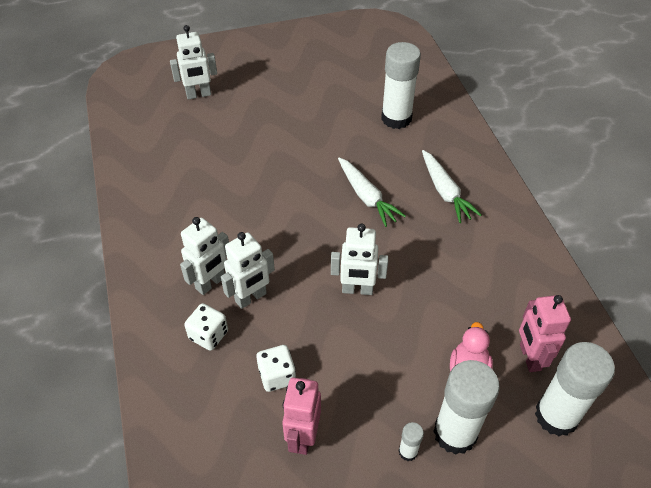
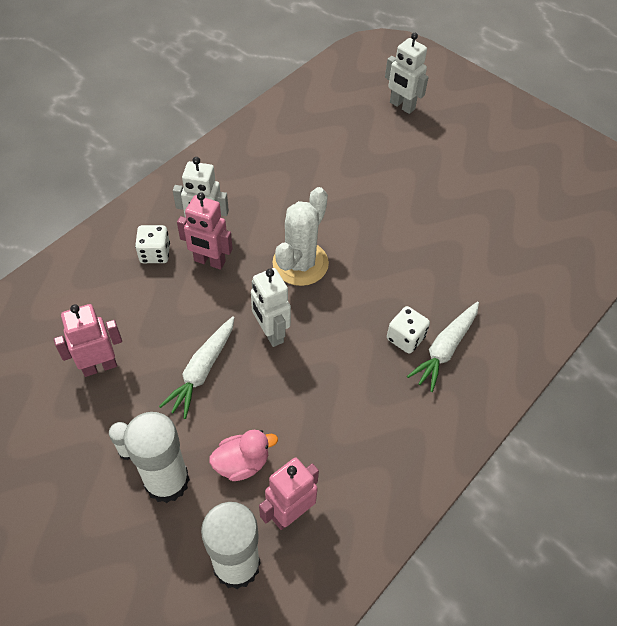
camera: 55 degrees right, 5 degrees up
white robot [221,232,275,309] -> pink robot [177,192,233,270]
white dice [256,345,296,392] -> white dice moved to [387,306,430,354]
white carrot [338,157,406,227] -> white carrot moved to [159,316,235,419]
white glue stick [381,42,421,129] -> none
none -> white cactus [272,187,329,286]

